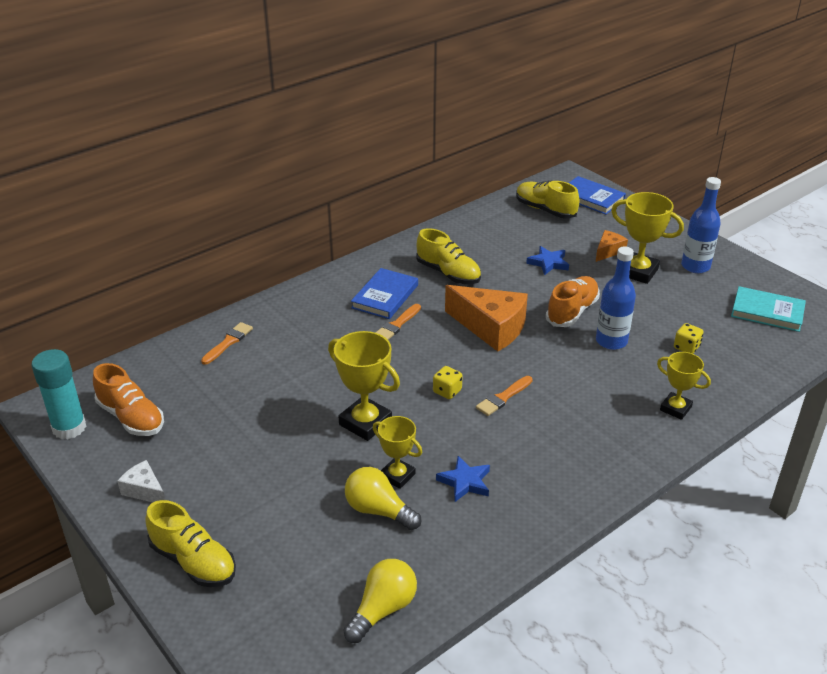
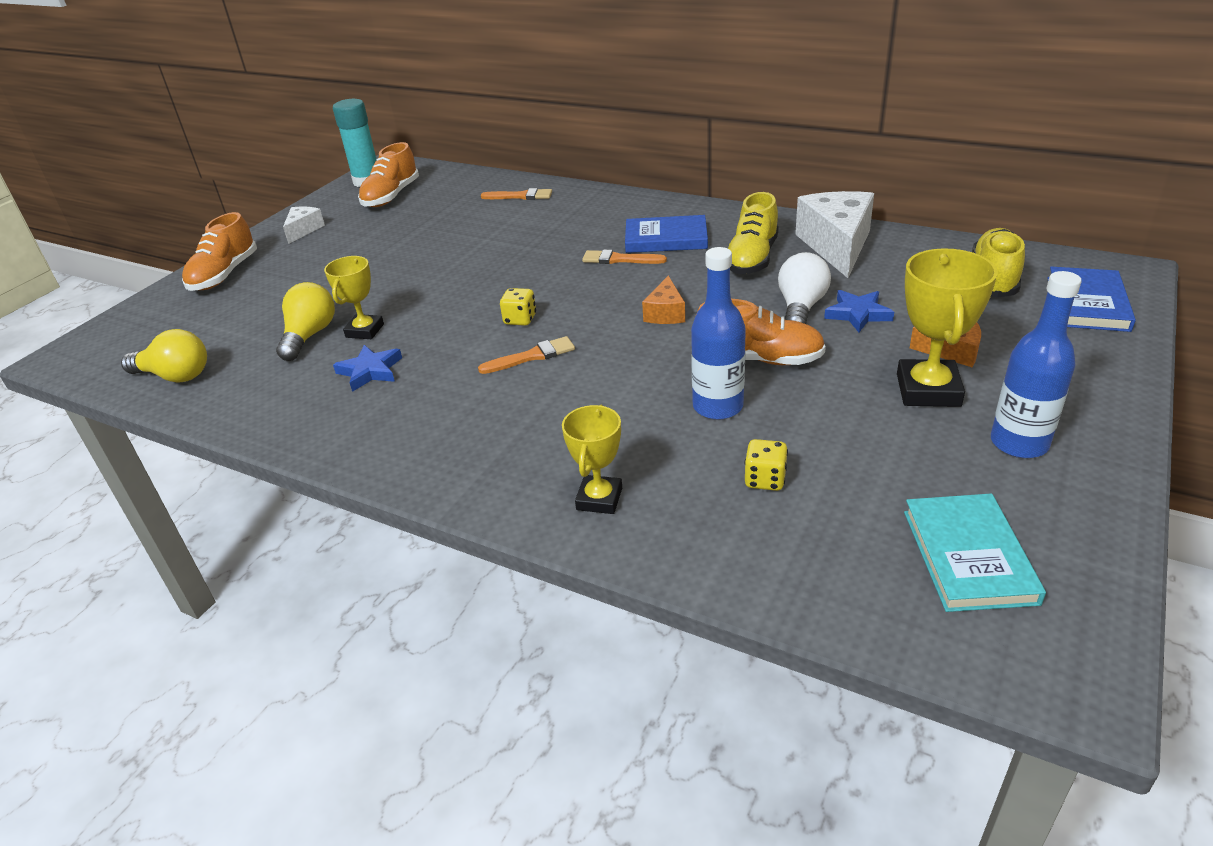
camera: 70 degrees right, 0 degrees up
yellow shoe [145,500,236,587] -> orange shoe [182,212,257,291]
yellow trophy [328,331,400,441] -> none
orange cheese [445,285,528,352] -> orange cheese [642,276,685,324], size x0.50
orange brush [476,376,533,416] -> orange brush turned 135 degrees clockwise [478,336,575,374]
none -> white light bulb [778,252,831,324]
none -> white cheese [795,191,874,278]

